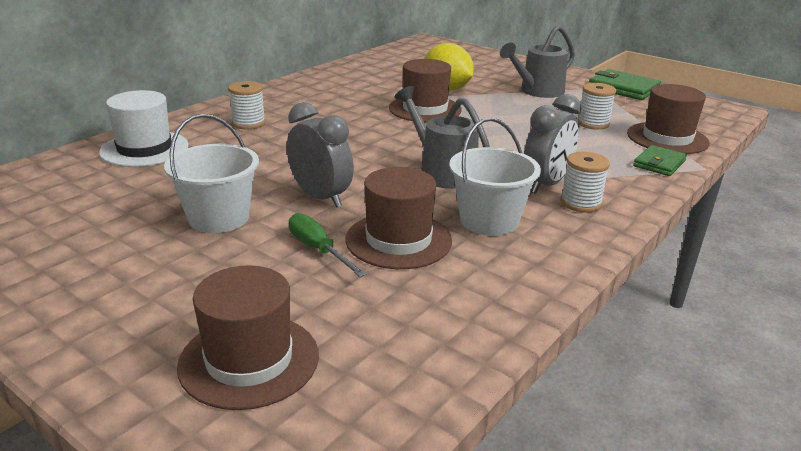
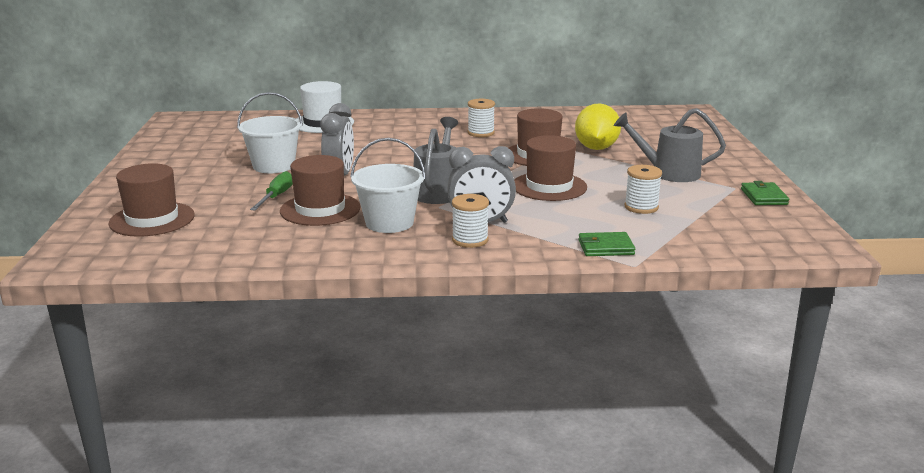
camera: 50 degrees right, 5 degrees down
white spool [228,81,265,129] -> white spool moved to [468,99,495,137]
green wallet [589,69,661,100] -> green wallet [741,181,789,205], size x0.65
brown hat [627,84,710,154] -> brown hat moved to [514,135,587,201]

